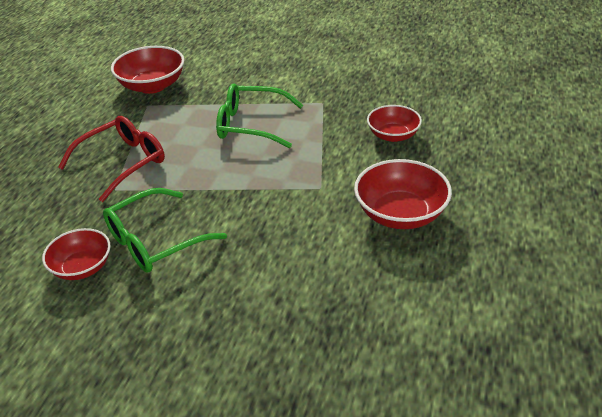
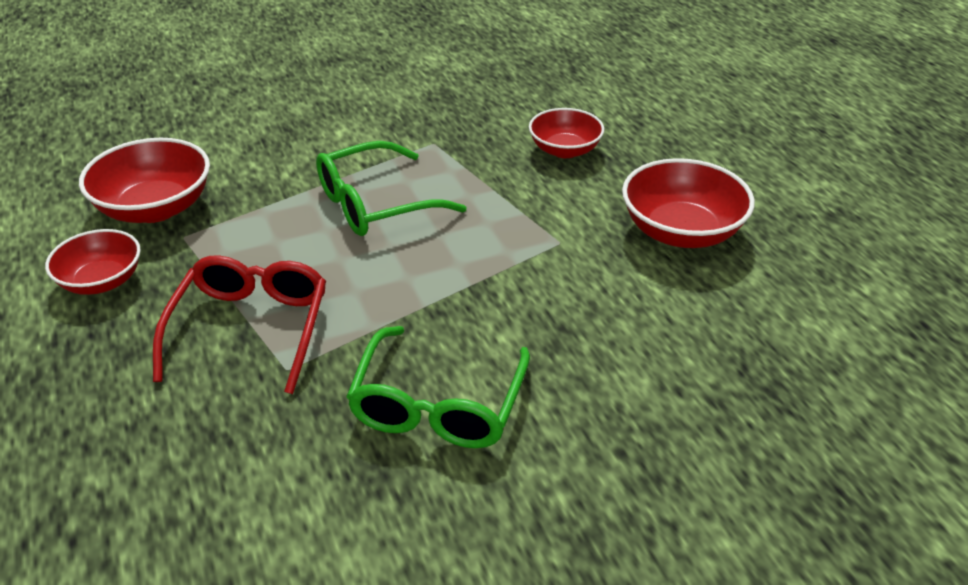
camera: 40 degrees left, 0 degrees up
red bowl [42,228,111,280] -> red bowl moved to [45,229,141,295]

